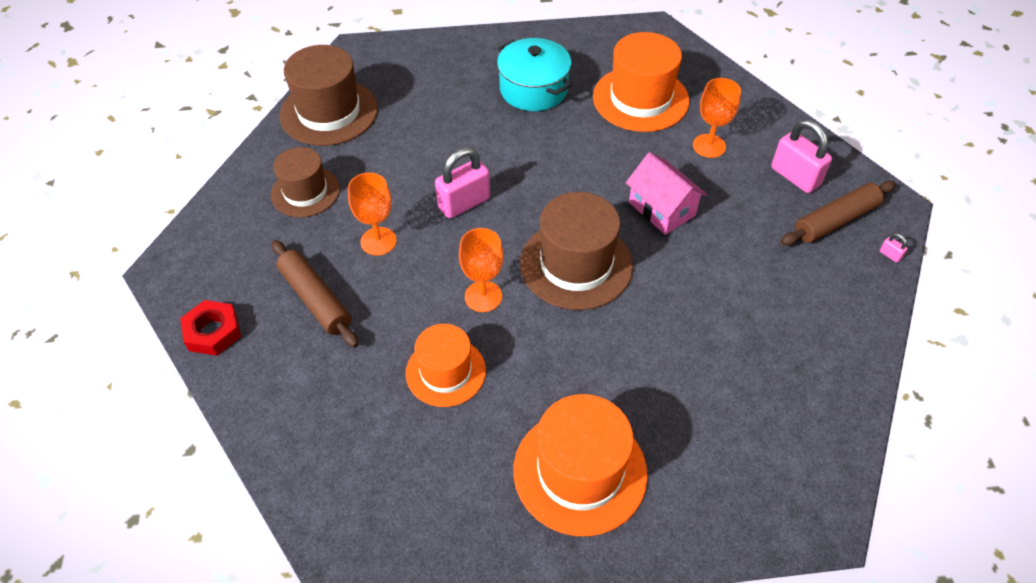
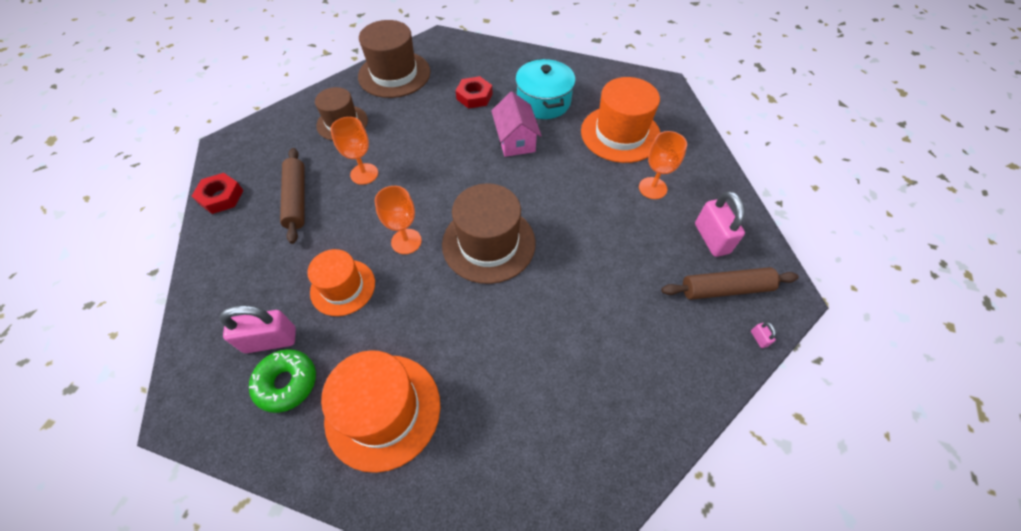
camera: 25 degrees right, 5 degrees up
pink padlock [435,147,490,219] -> pink padlock moved to [219,305,296,353]
pink house [626,152,707,235] -> pink house moved to [491,92,542,157]
none -> green donut [249,349,316,413]
none -> red nut [455,76,493,109]

